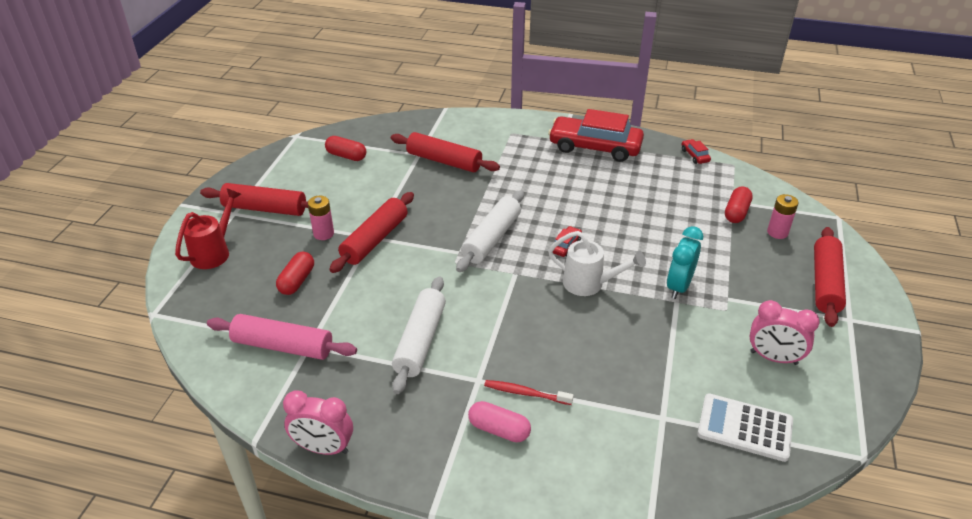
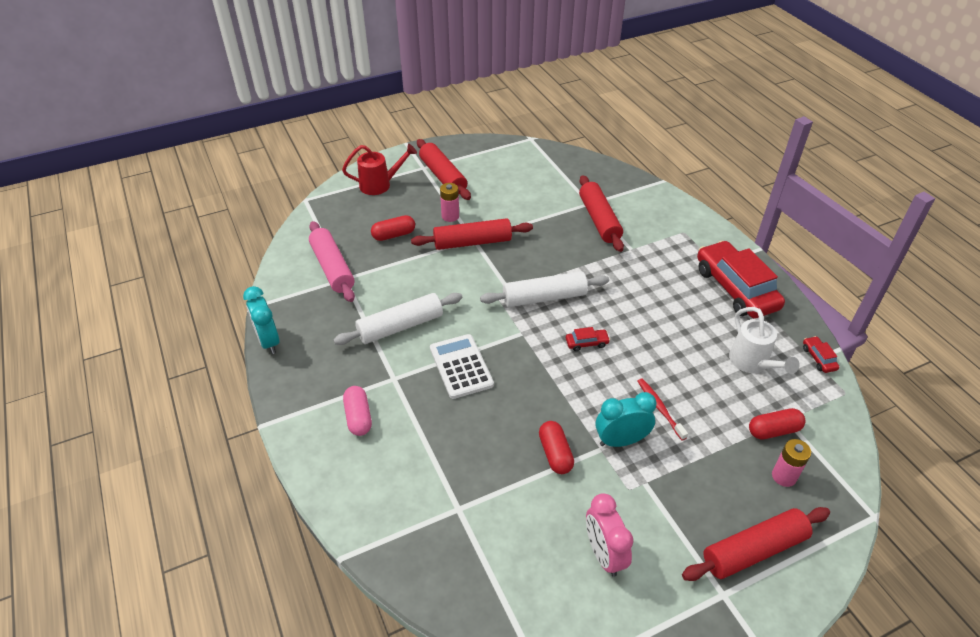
camera: 50 degrees right, 5 degrees up
pink clock [283,390,353,455] -> turquoise clock [243,286,280,354]
red capsule [325,136,366,161] -> red capsule moved to [539,421,574,474]
red toothbrush [484,380,574,405] -> red toothbrush moved to [638,379,688,440]
white watering can [548,231,646,296] -> white watering can moved to [729,307,800,374]
red car [681,139,711,164] -> red car turned 45 degrees counterclockwise [803,336,839,373]
white calculator [697,393,793,462] -> white calculator moved to [430,334,494,399]

